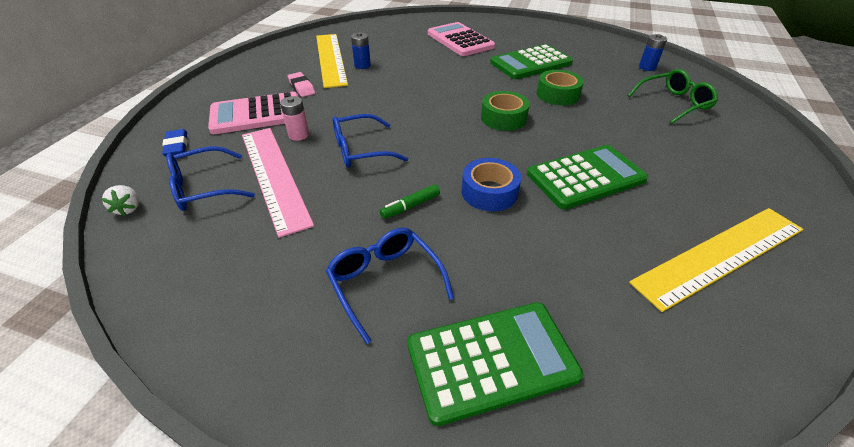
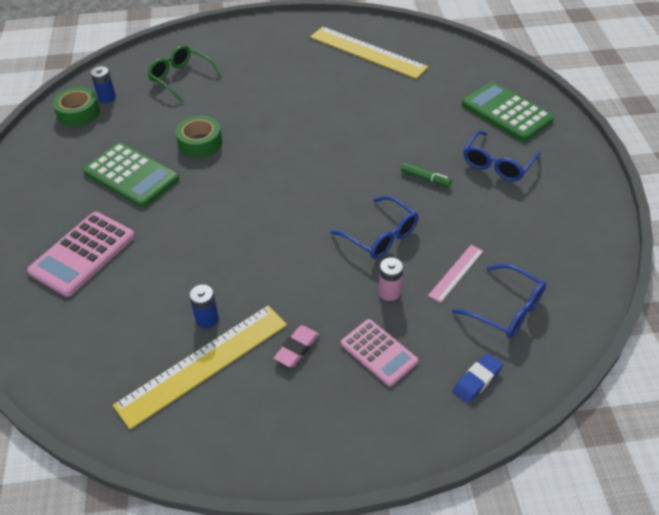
camera: 115 degrees left, 5 degrees up
white strawberry [102,185,139,216] -> none
pink calculator [208,91,298,134] -> pink calculator [341,319,418,386], size x0.66
pink ruler [242,128,314,238] -> pink ruler [428,245,483,303], size x0.49
blue tape [462,158,521,211] -> none
green tape [481,91,530,131] -> green tape moved to [53,87,100,127]
green calculator [527,145,648,209] -> none

